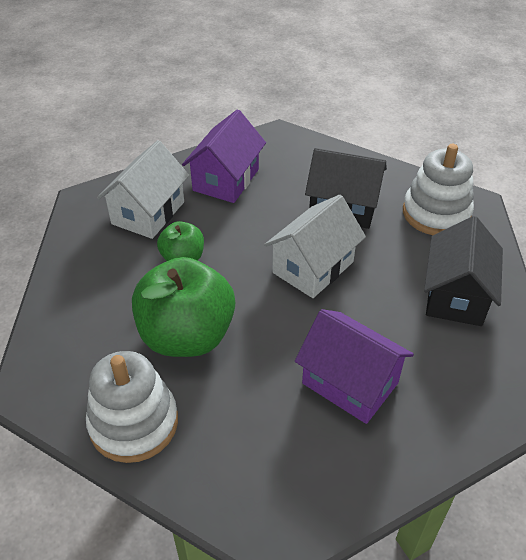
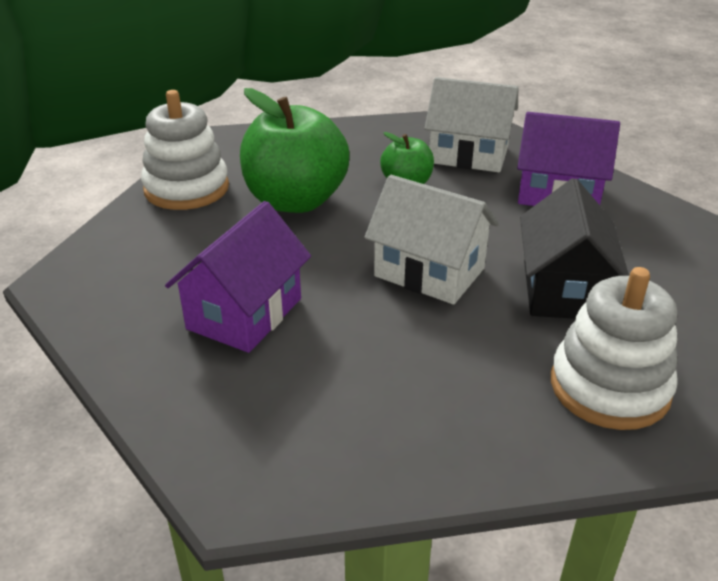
camera: 80 degrees right, 10 degrees down
black house [424,216,503,326] -> none

